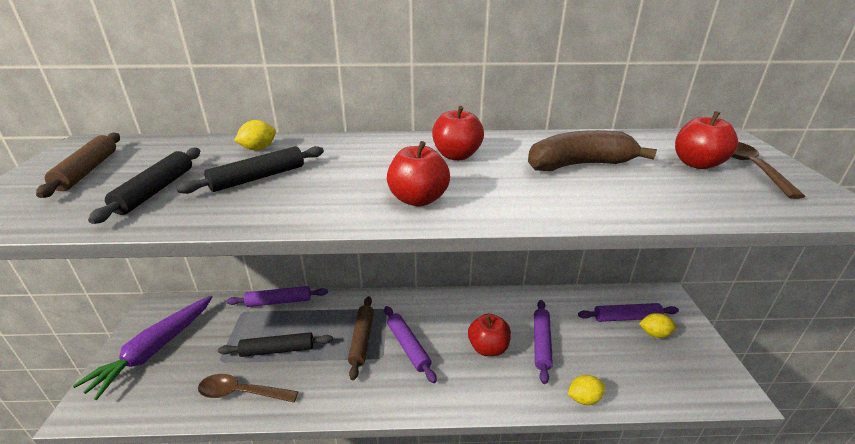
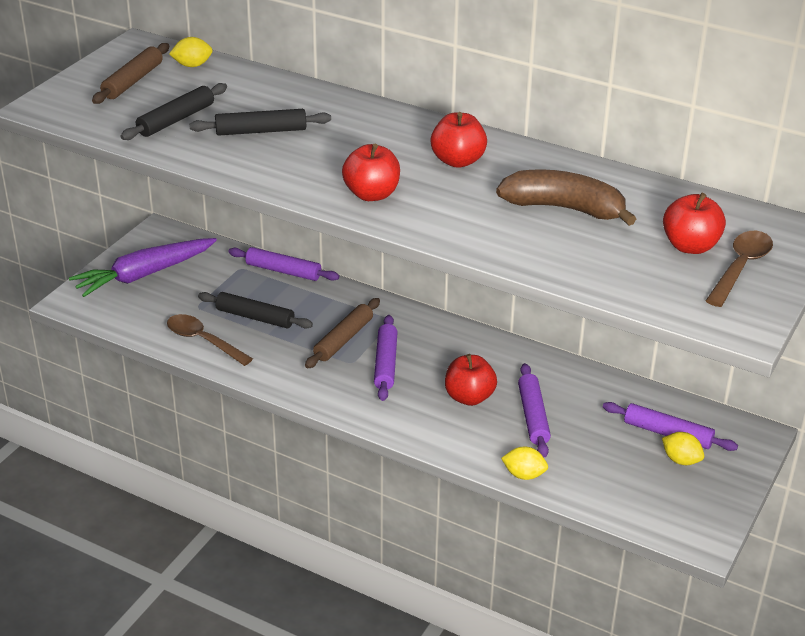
camera: 30 degrees right, 5 degrees up
yellow lemon [234,120,276,150] -> yellow lemon moved to [169,37,213,67]
purple rolling pin [534,300,553,384] -> purple rolling pin turned 45 degrees counterclockwise [518,363,551,457]

